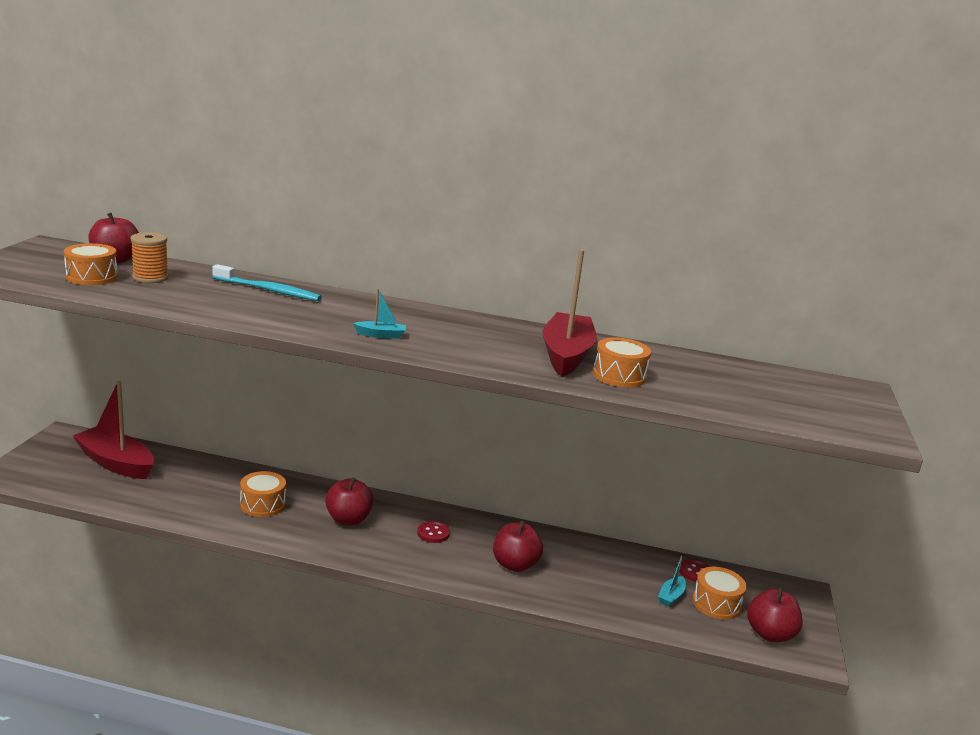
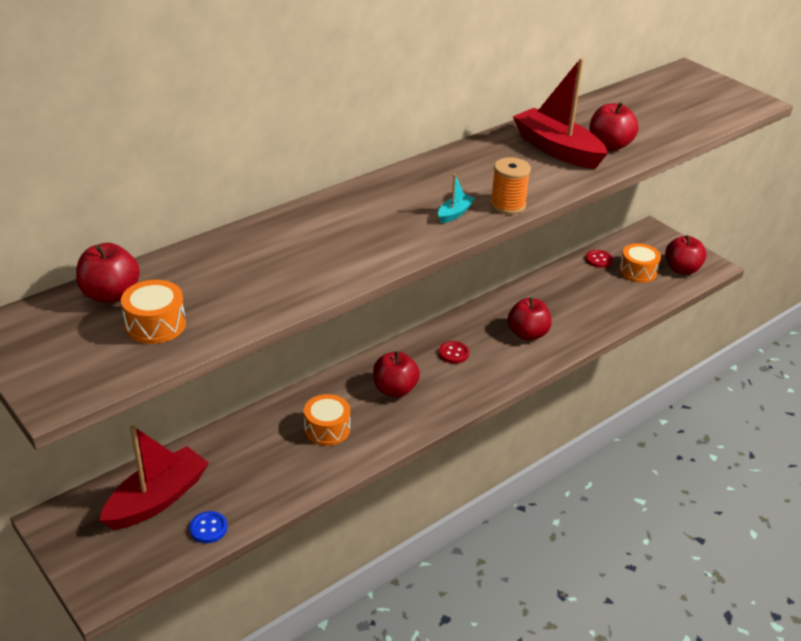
camera: 50 degrees left, 15 degrees up
red boat [73,381,154,479] -> red boat turned 150 degrees clockwise [99,425,209,530]
orange spool [131,232,169,283] -> orange spool moved to [490,157,531,214]
turquoise toothbrush [212,264,322,301] -> none
orange drum [593,337,651,388] -> red apple [590,102,639,151]
turquoise boat [658,556,686,607] -> none
none -> blue button [189,511,227,543]

